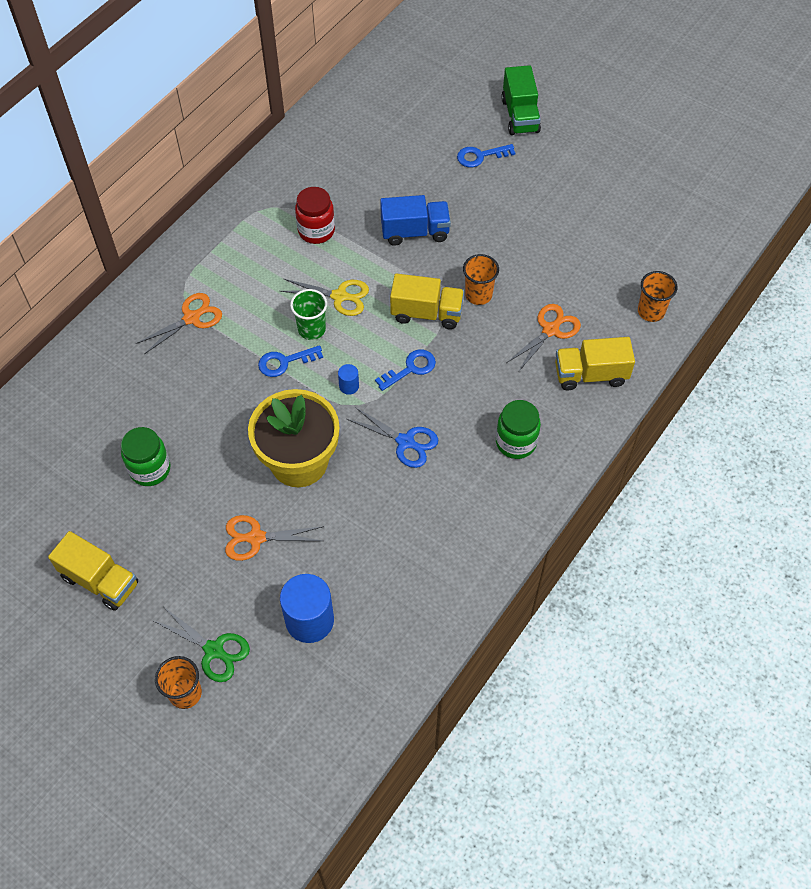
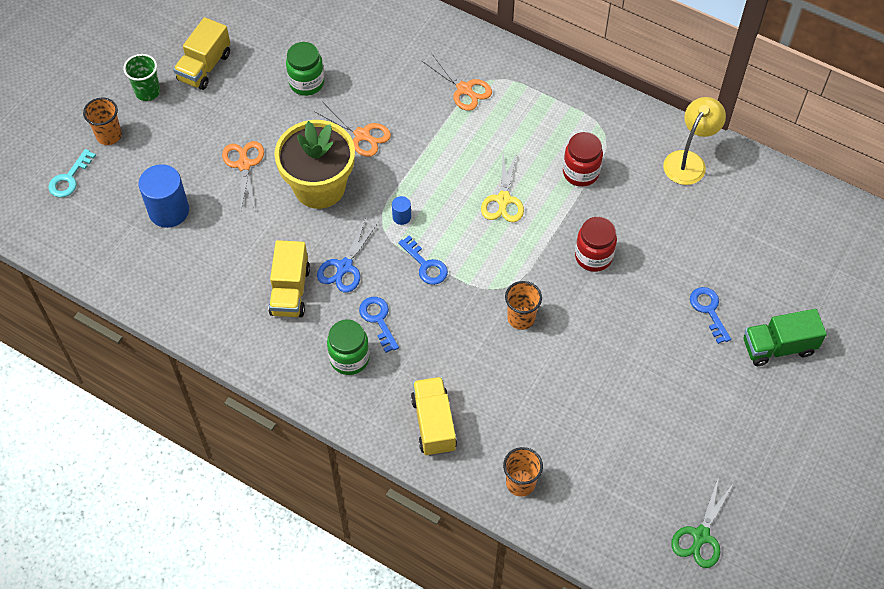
camera: 85 degrees right, 0 degrees up
green scissors [154,607,250,682] -> green scissors moved to [671,477,734,568]
blue key [258,345,323,377] -> blue key moved to [359,297,399,353]
green cup [290,289,327,340] -> green cup moved to [123,54,160,101]
blue truck [380,195,451,246] -> red jar [575,217,617,272]
yellow truck [390,273,464,329] -> yellow truck moved to [269,240,310,317]
orange scissors [507,304,581,372] -> orange scissors moved to [314,102,391,157]
none -> turquoise key [48,149,96,197]
none -> yellow lamp [663,97,726,185]

